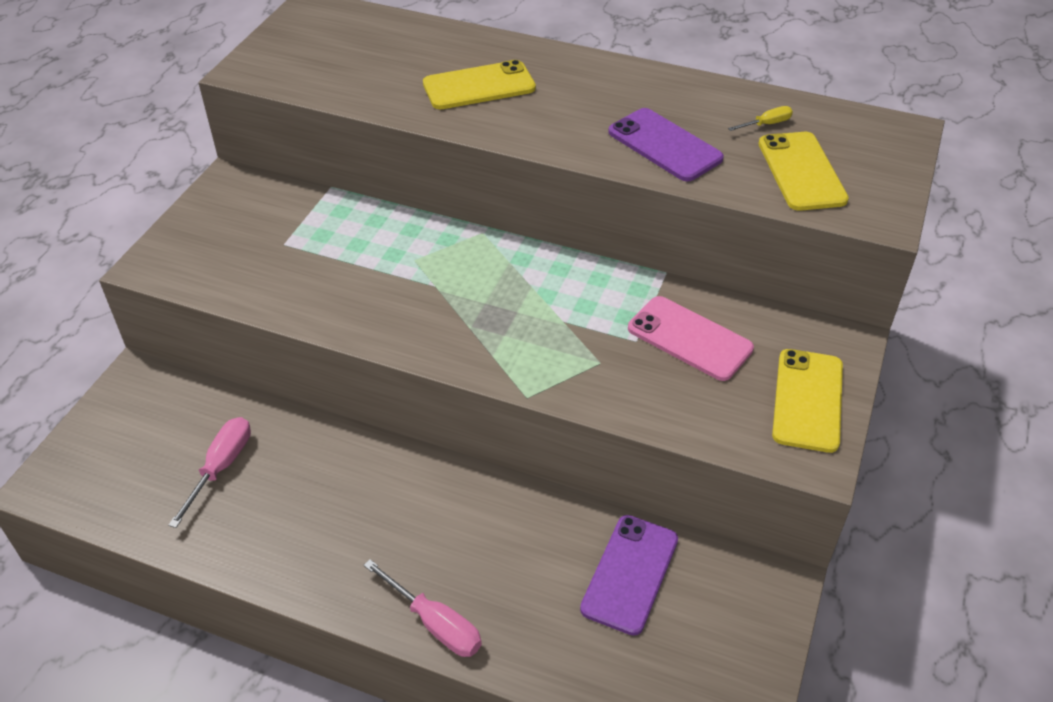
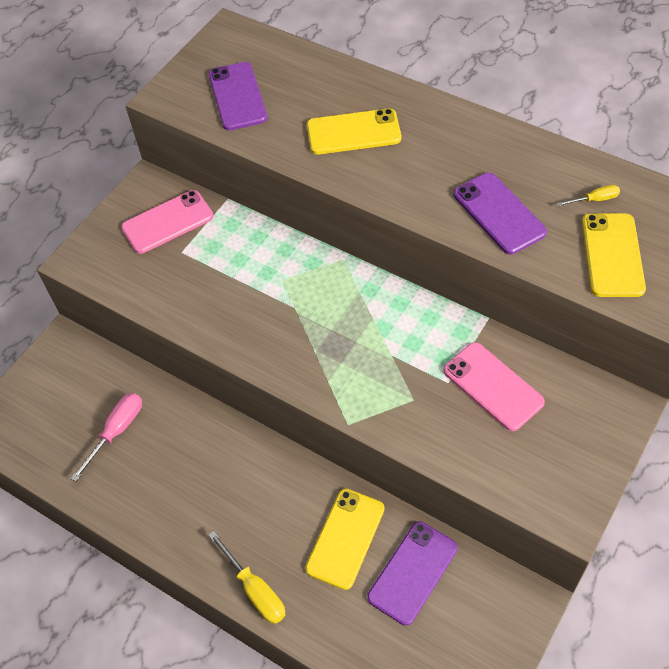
camera: 15 degrees right, 10 degrees up
pink screwdriver [363,559,482,657] -> yellow screwdriver [208,531,285,624]
yellow phone [772,349,843,453] -> yellow phone moved to [305,489,385,590]
none -> pink phone [121,190,214,254]
none -> purple phone [208,62,268,131]

